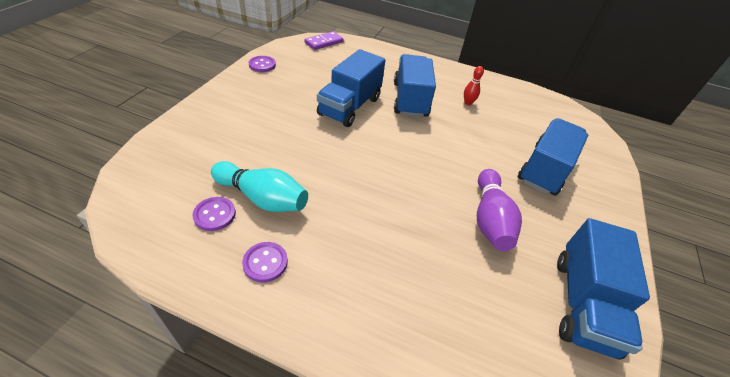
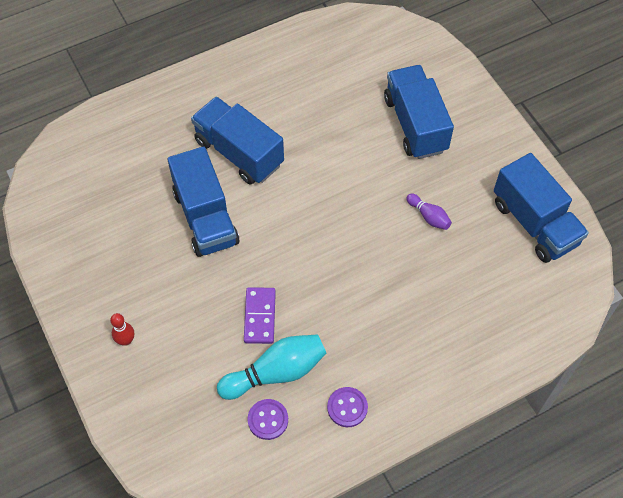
camera: 45 degrees left, 15 degrees up
purple button [249,56,276,72] -> none
purple domino [304,31,344,50] -> purple domino moved to [244,287,276,344]
red bowling pin [464,66,484,105] -> red bowling pin moved to [110,313,134,346]
purple bowling pin [477,169,522,251] -> purple bowling pin [406,194,452,230], size x0.52

